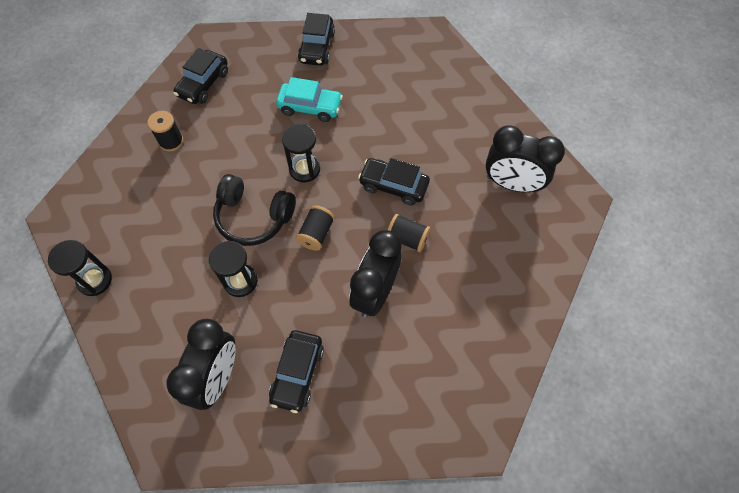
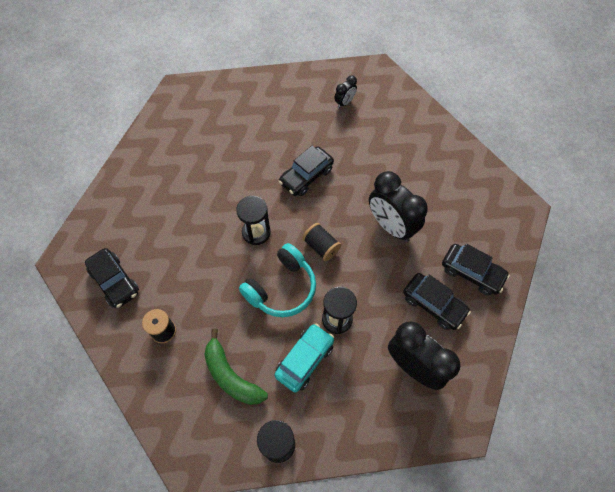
camera: 65 degrees left, 0 degrees up
black headphones [213,174,296,246] -> turquoise headphones [239,243,316,317]
turquoise car [276,77,343,122] -> turquoise car moved to [274,324,334,392]
black car [298,13,335,66] -> black car moved to [442,244,510,295]
black spool [388,214,430,252] -> none
black clock [485,125,565,192] -> black clock [334,75,357,108], size x0.48
none -> green banana [204,329,268,405]

